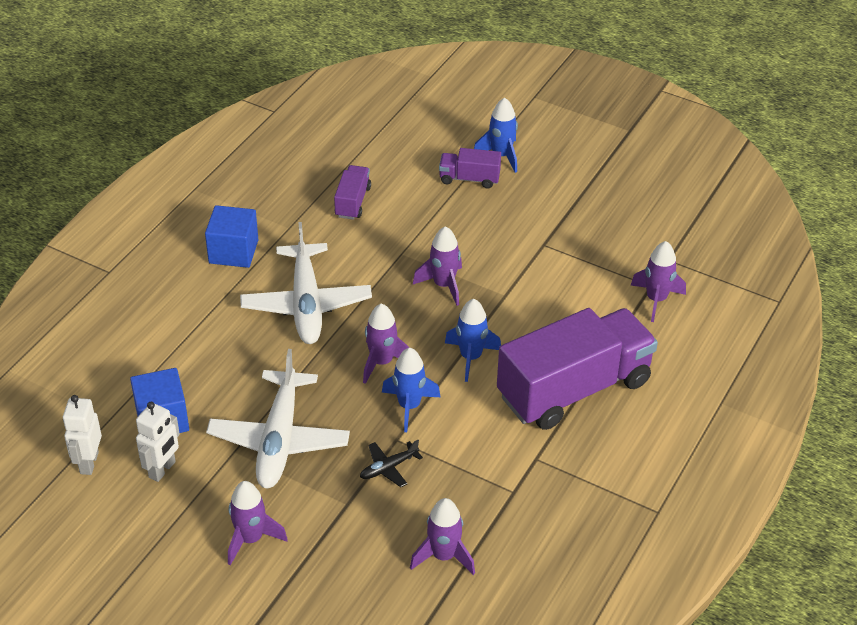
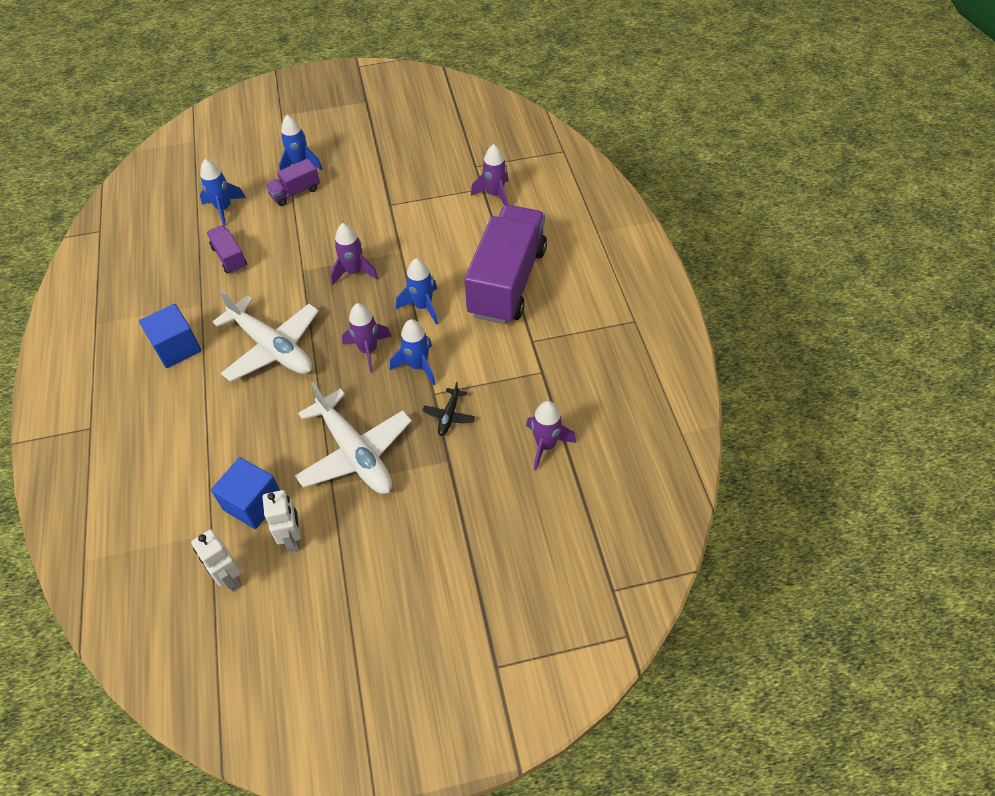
camera: 40 degrees left, 10 degrees up
purple rocket [228,481,288,565] -> none
none -> blue rocket [200,159,246,226]

